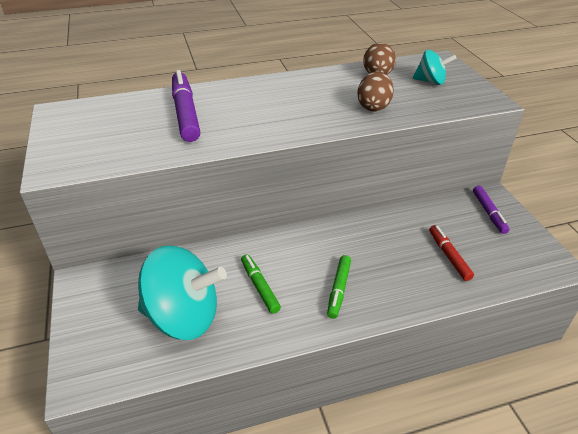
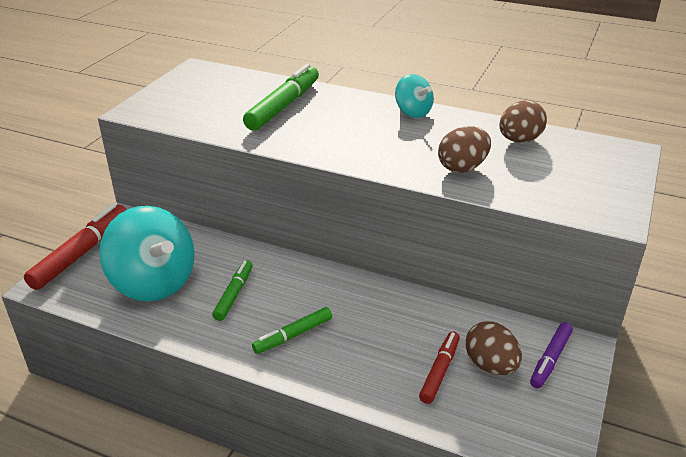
camera: 40 degrees right, 5 degrees down
purple marker [172,70,200,142] -> green marker [243,64,319,131]
turquoise spinning top [413,50,457,85] -> turquoise spinning top moved to [395,74,434,118]
none -> red marker [24,204,127,290]
none -> brown egg [465,321,522,375]

